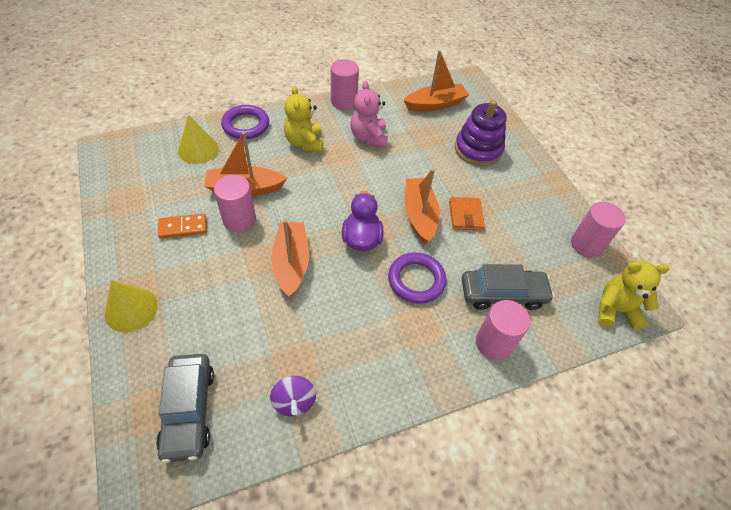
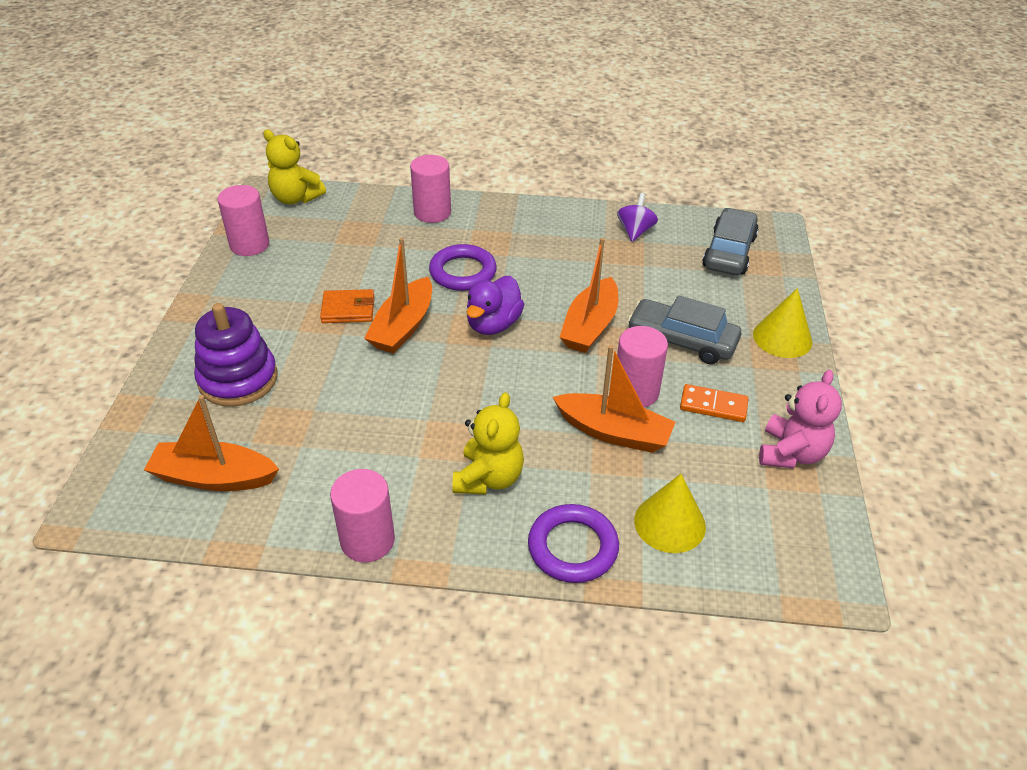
camera: 150 degrees left, 10 degrees down
pink teddy bear [350,81,388,148] -> pink teddy bear moved to [759,370,842,468]
orange wallet [449,197,485,230] -> orange wallet turned 60 degrees clockwise [320,289,374,323]
grey car [462,264,554,310] -> grey car moved to [628,295,741,364]

